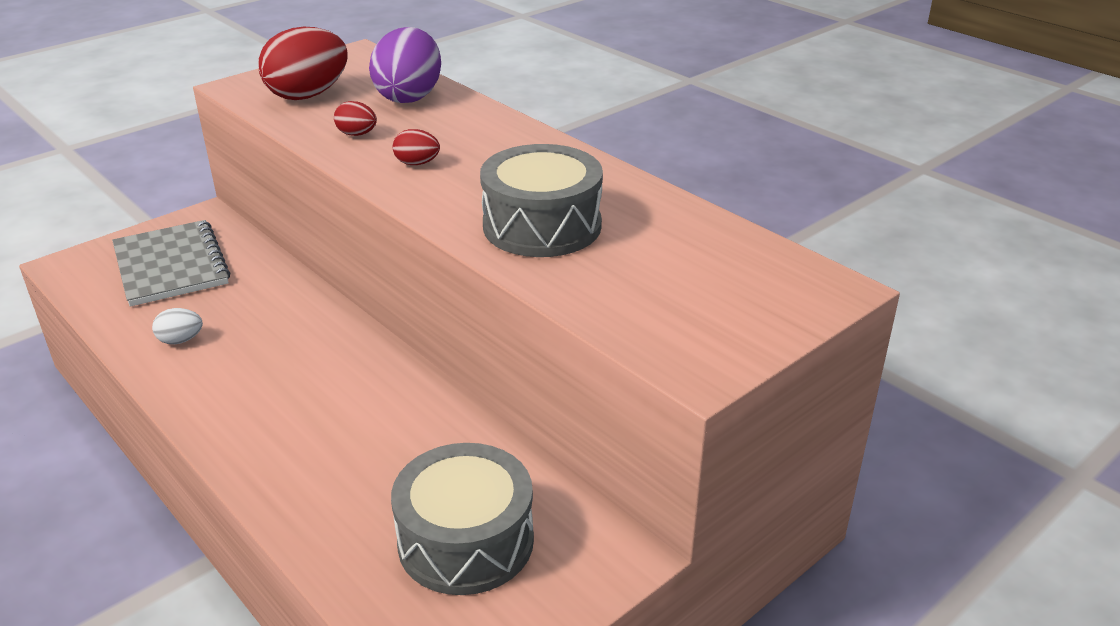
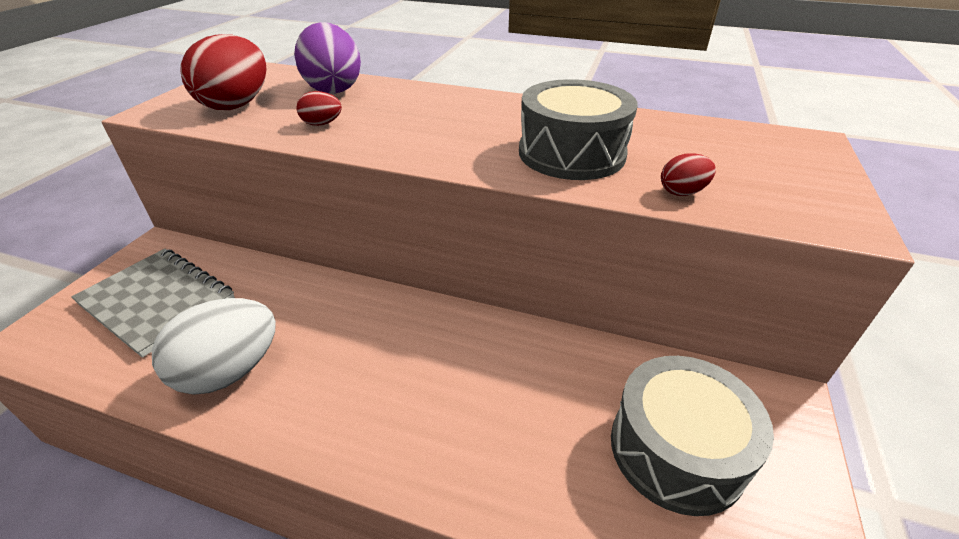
camera: 30 degrees left, 5 degrees up
white egg [152,308,203,344] -> white egg [152,298,276,395], size x2.16
red egg [393,129,440,165] -> red egg moved to [661,153,716,196]

